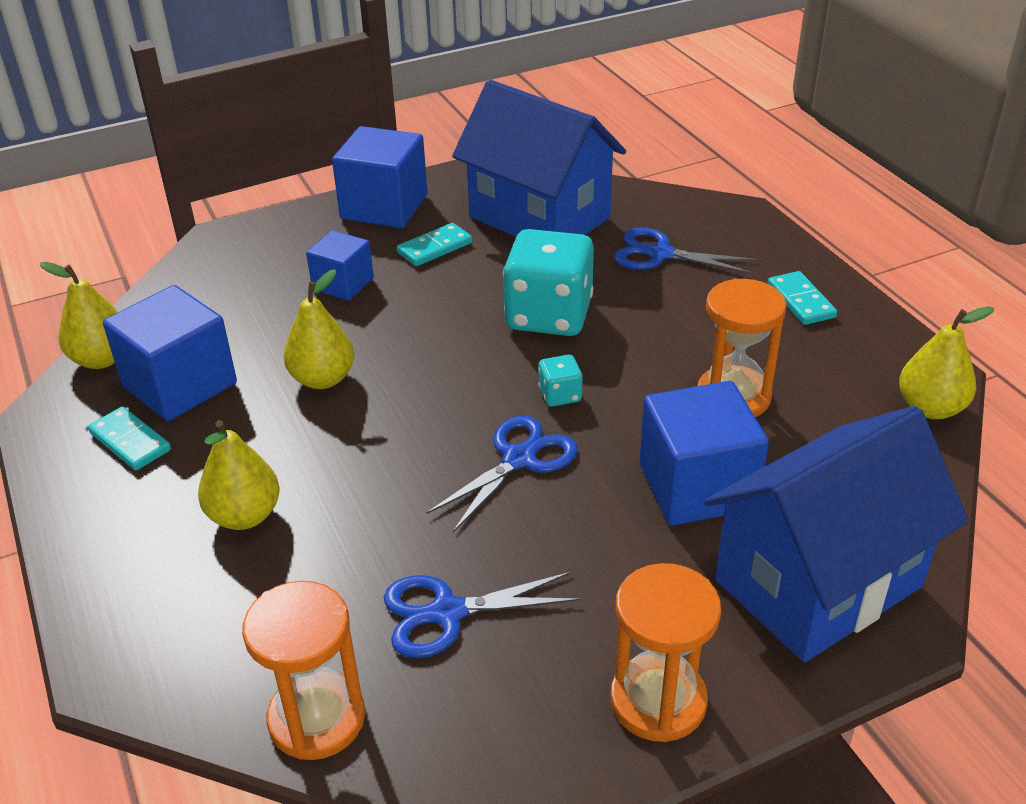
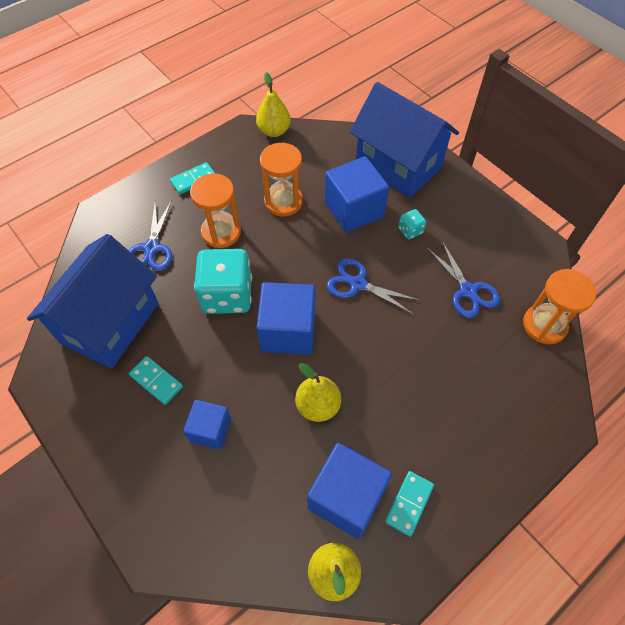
camera: 105 degrees left, 20 degrees up
yellow pear [198,420,280,530] -> none
blue cube [332,126,427,228] -> blue cube moved to [256,282,315,355]
turquoise dice [538,355,583,407] -> turquoise dice moved to [398,209,426,239]
orange hourglass [610,563,721,742] -> orange hourglass moved to [190,174,241,248]

